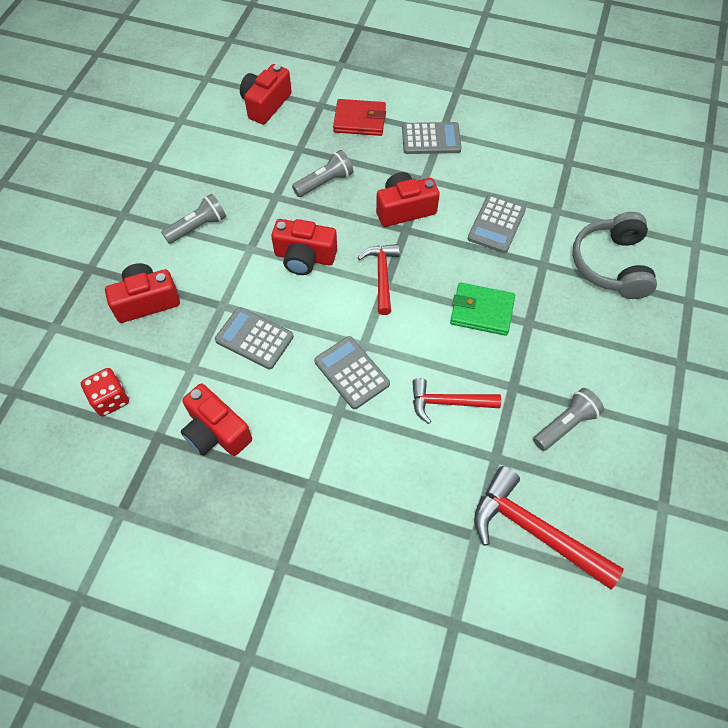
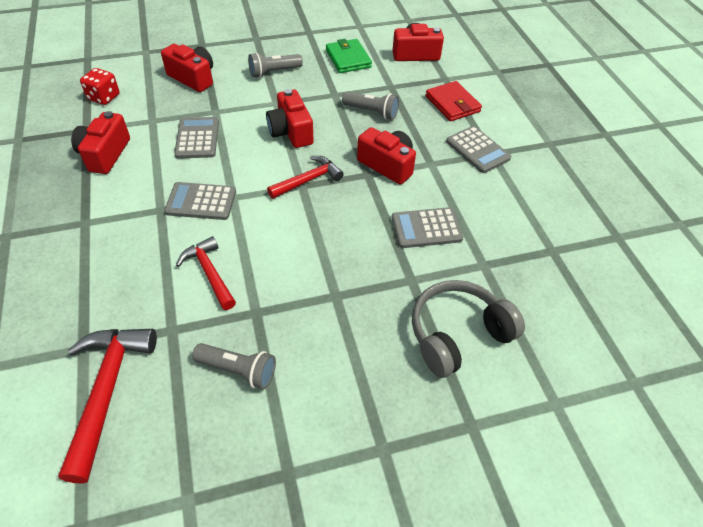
camera: 55 degrees right, 10 degrees down
grey flashlight [161,194,226,244] -> grey flashlight turned 135 degrees clockwise [248,52,303,78]
grey calculator [314,336,390,409] -> grey calculator turned 105 degrees counterclockwise [164,182,236,220]
green wallet [450,283,515,336] -> green wallet moved to [326,39,372,73]

